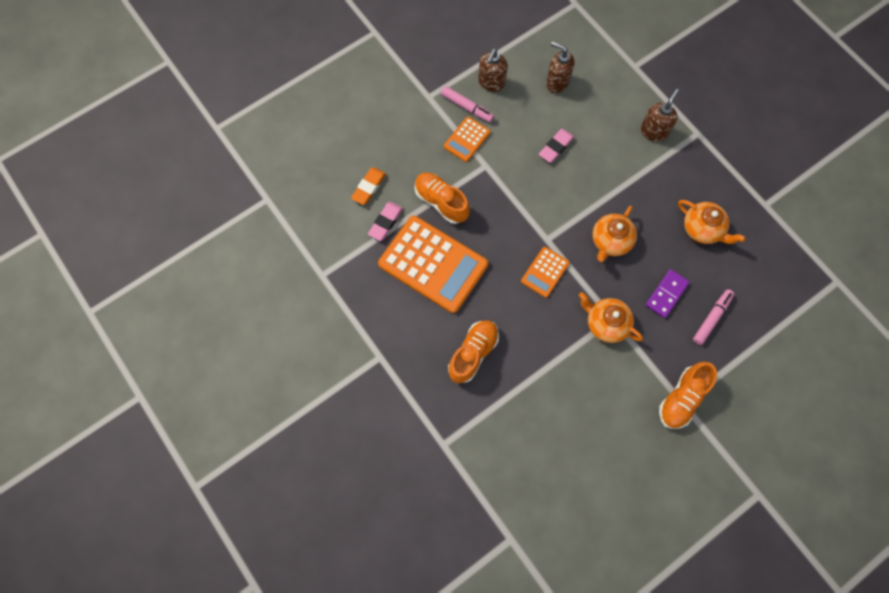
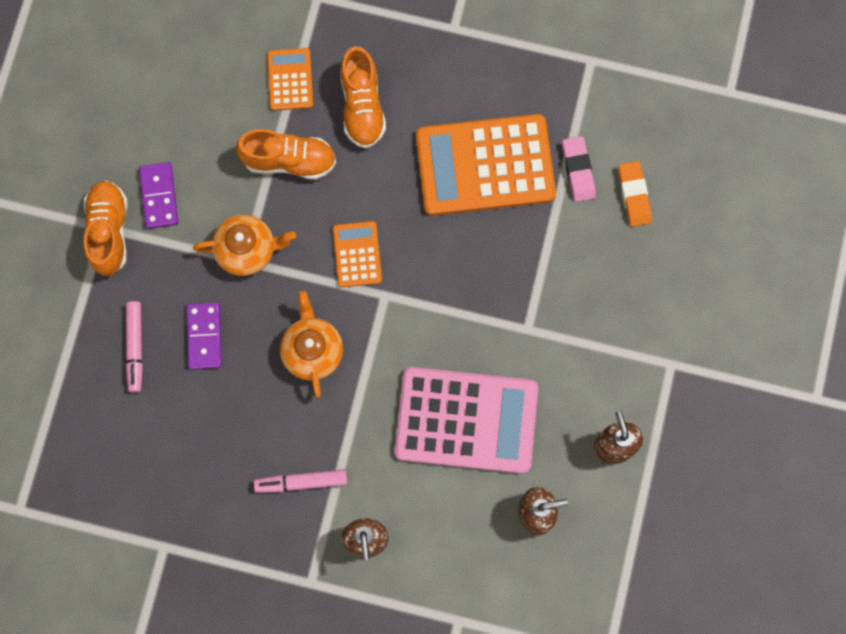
camera: 140 degrees right, 5 degrees up
orange shoe [415,172,470,224] -> orange shoe moved to [236,129,336,180]
pink marker [441,86,494,122] -> pink marker moved to [254,469,347,493]
orange calculator [444,117,490,162] -> orange calculator moved to [267,48,313,111]
pink eraser [539,129,574,163] -> pink calculator [395,367,538,474]
orange teapot [678,200,746,244] -> none
none -> purple domino [139,162,178,229]

